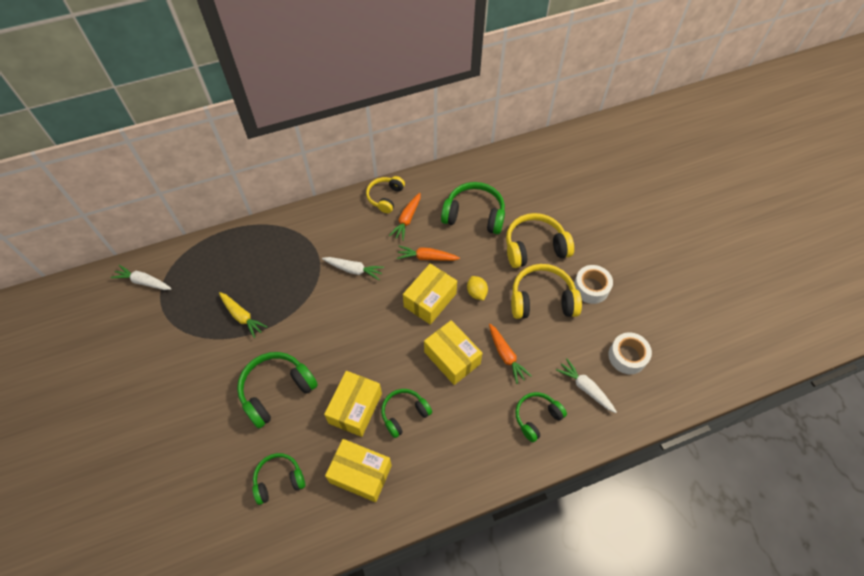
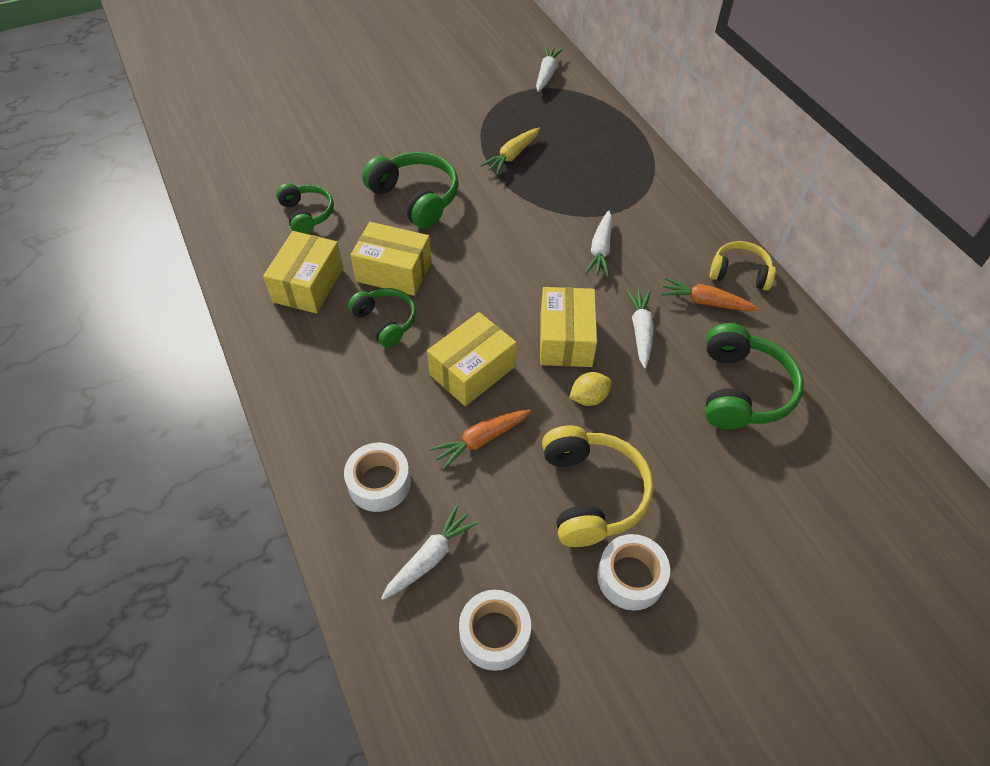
camera: 85 degrees right, 5 degrees down
orange carrot [397,246,460,261] -> white carrot [626,289,654,368]
yellow box [403,264,457,325] -> yellow box turned 60 degrees clockwise [540,287,597,367]
yellow headphones [506,213,574,268] -> none
green headphones [515,392,567,442] -> white tape [344,443,411,512]

